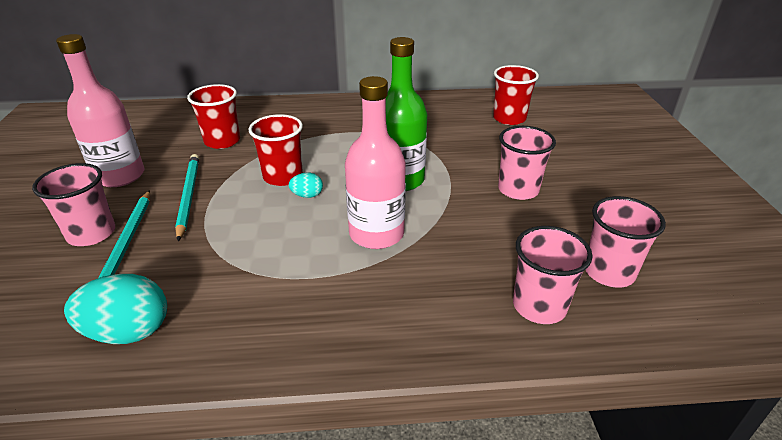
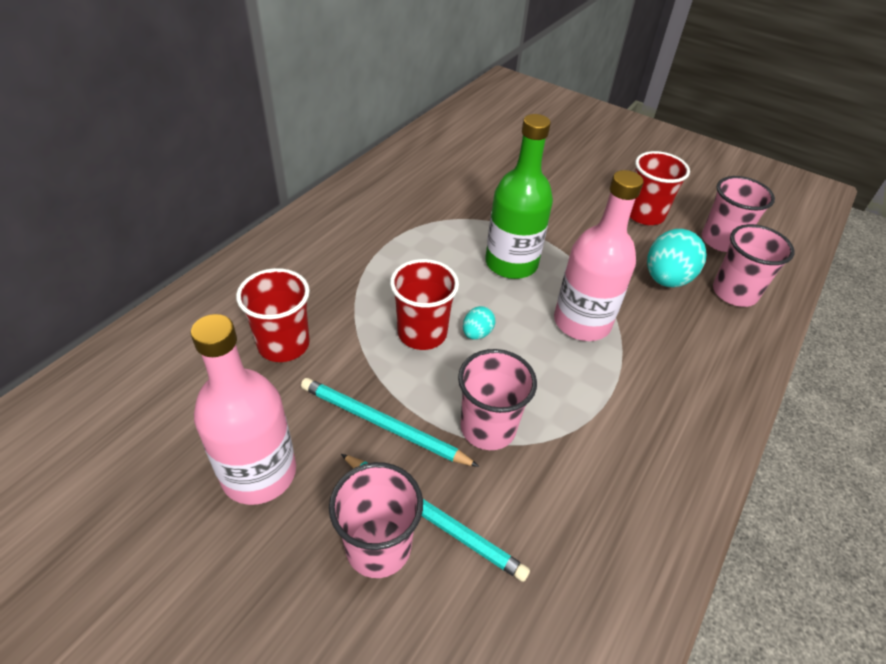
camera: 55 degrees left, 10 degrees up
turquoise egg [64,274,167,344] -> turquoise egg moved to [647,229,706,287]
red cup [493,65,539,125] -> red cup moved to [630,151,690,225]
pink cup [498,126,556,200] -> pink cup moved to [458,349,537,450]

